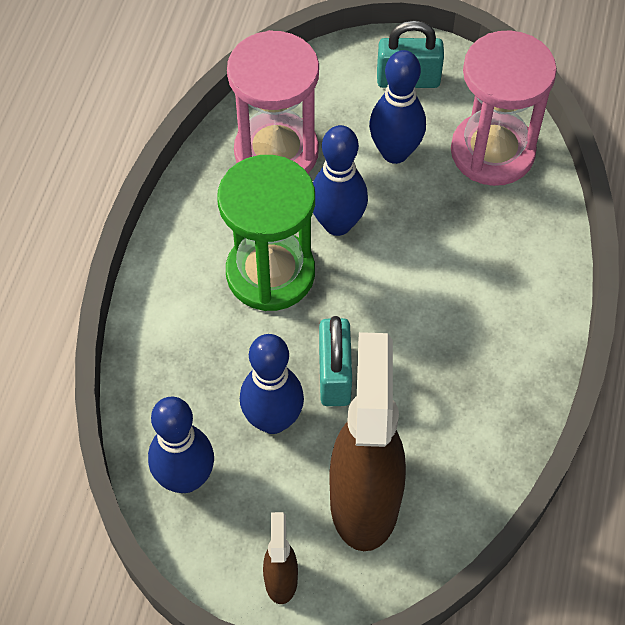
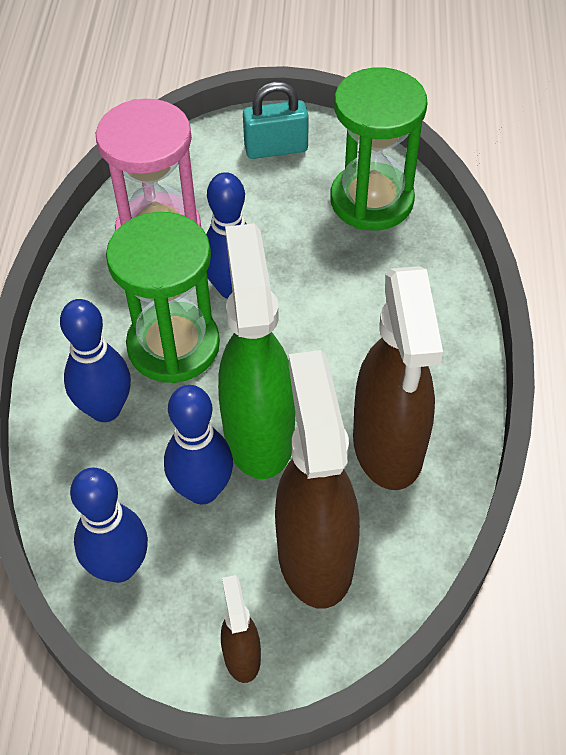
camera: 10 degrees left, 5 degrees down
turquoise padlock [319,316,352,406] -> green spray bottle [218,223,296,479]
blue bowling pin [369,50,426,164] -> blue bowling pin moved to [60,299,131,422]
pink hourglass [451,30,557,186] -> green hourglass [330,68,428,230]
none -> brown spray bottle [353,266,443,490]

